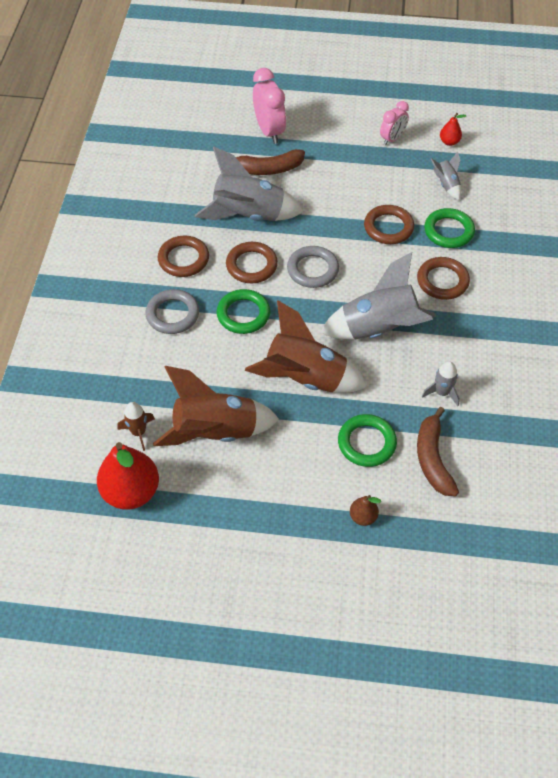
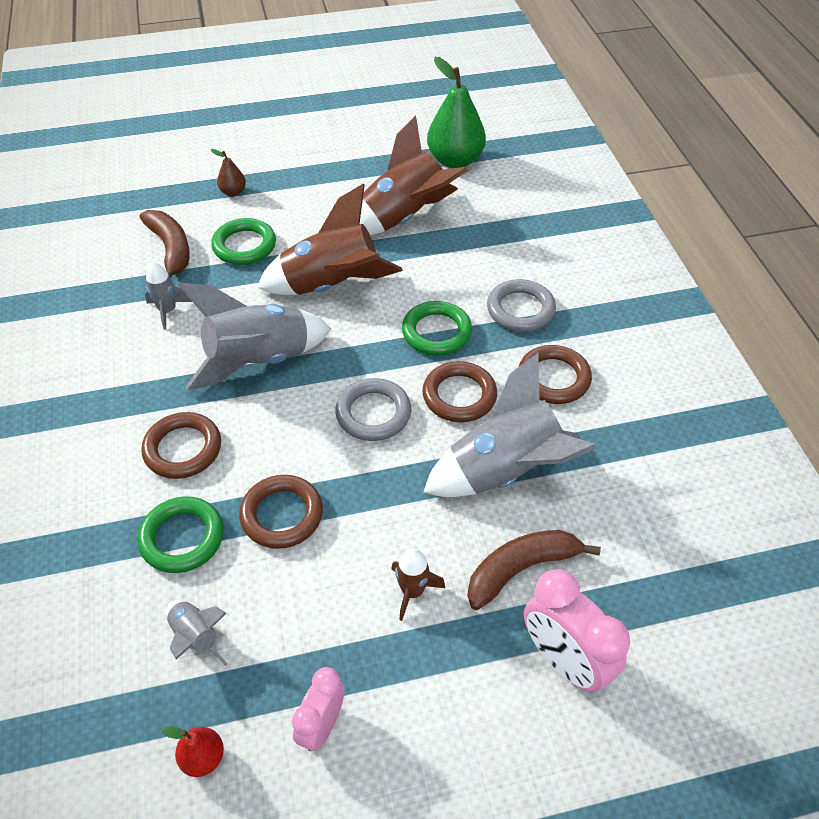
camera: 160 degrees right, 5 degrees down
red pear [97,442,159,510] -> green pear [427,57,486,168]
brown rocket [117,402,155,451] -> brown rocket moved to [391,548,445,621]

